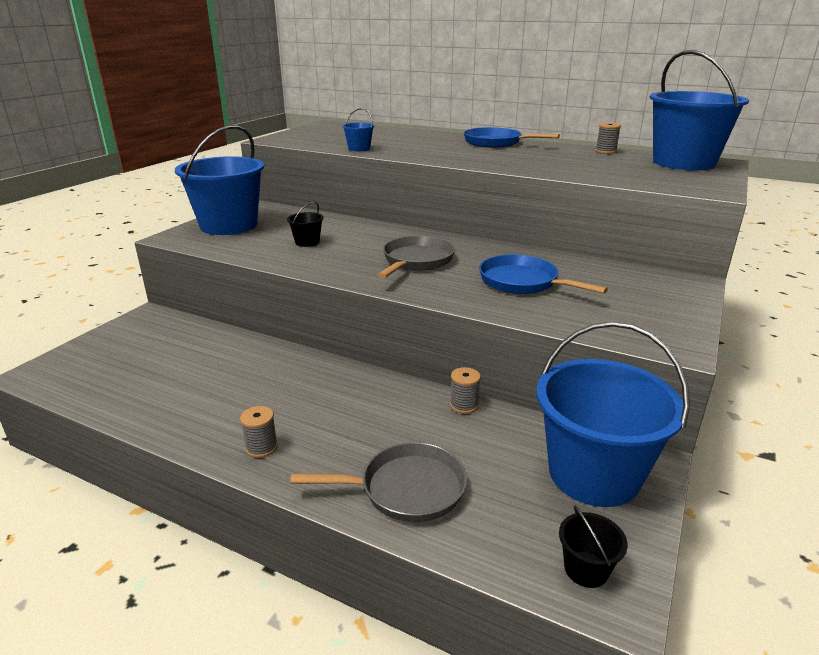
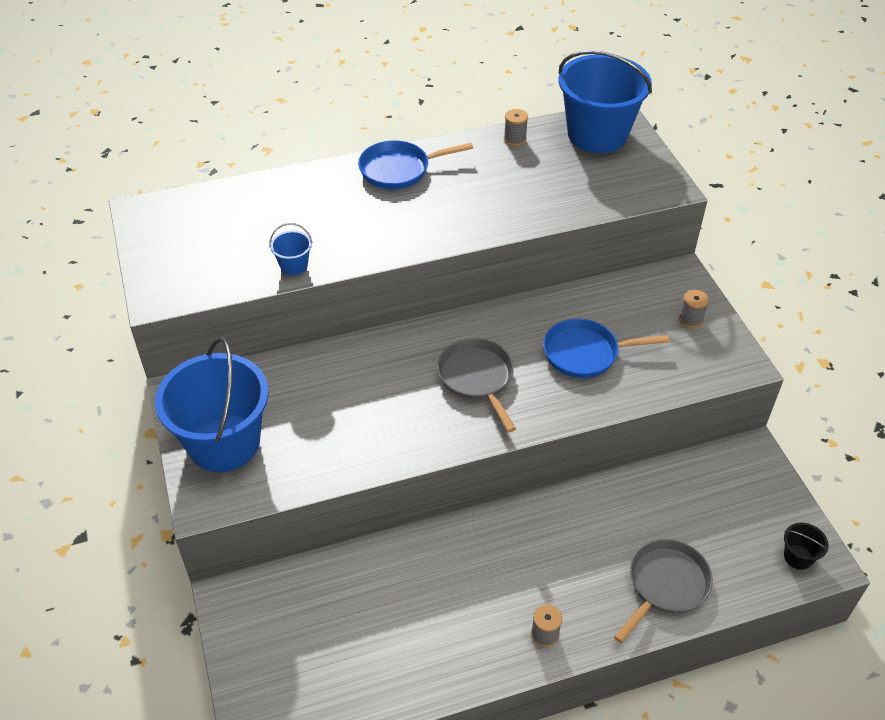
camera: 45 degrees left, 20 degrees up
black bucket [287,202,324,247] -> none
grey spool [450,367,481,414] -> grey spool moved to [679,290,709,328]
blue bucket [536,321,690,507] -> none

